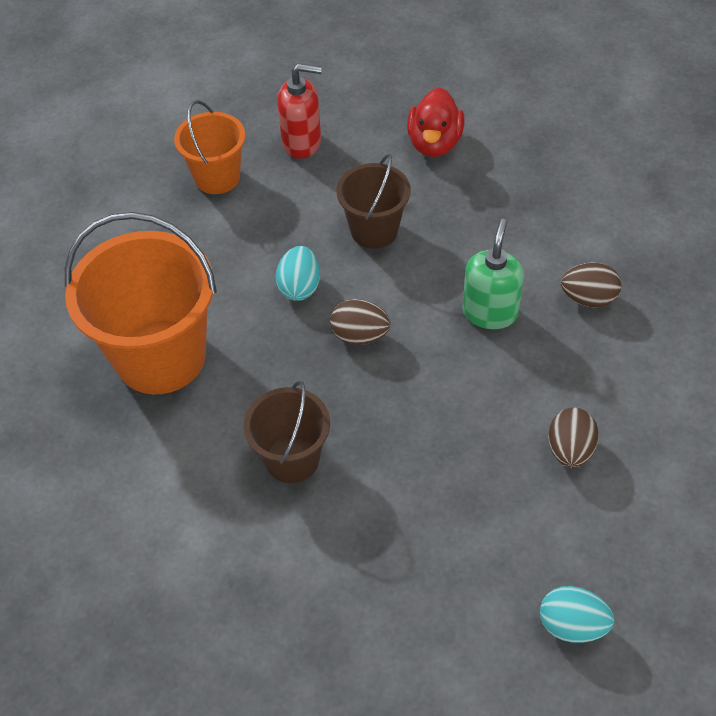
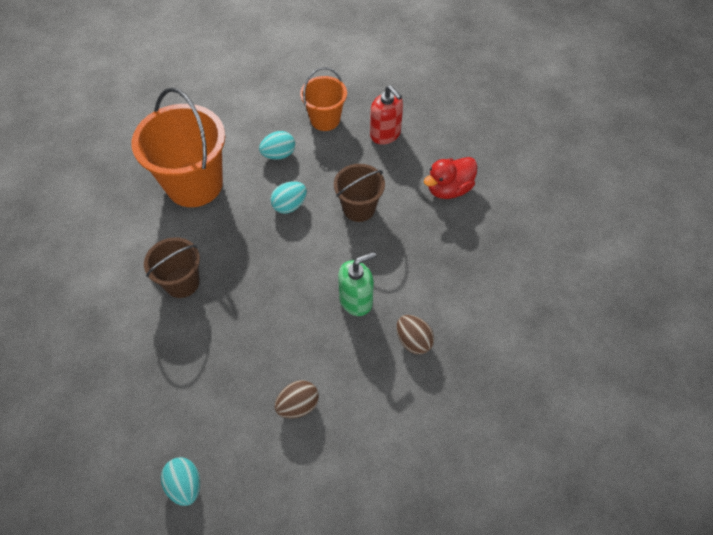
camera: 45 degrees right, 5 degrees up
brown egg [330,299,390,345] -> none
none -> turquoise egg [259,131,295,160]

